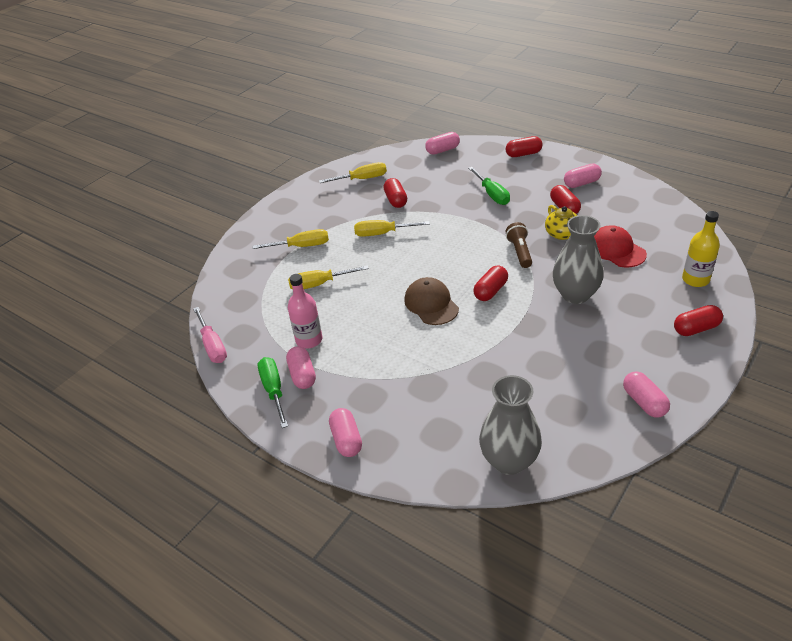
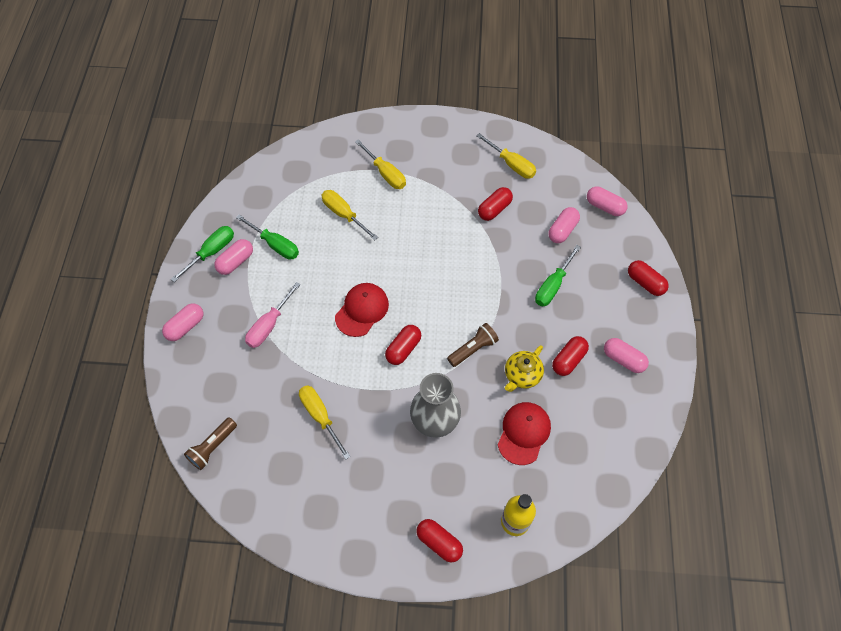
camera: 55 degrees right, 20 degrees up
pink screwdriver [193,307,227,363] -> pink screwdriver moved to [245,282,301,348]
pink bottle [288,274,322,348] -> green screwdriver [236,215,299,260]
yellow screwdriver [354,220,430,237] -> yellow screwdriver moved to [299,385,351,460]
brown cap [404,277,459,325] -> red cap [335,283,389,337]
red capsule [473,265,508,301] -> red capsule turned 60 degrees counterclockwise [385,325,421,365]
grey vase [479,375,542,475] -> brown flashlight [184,417,237,470]
pink capsule [623,372,670,418] -> pink capsule moved to [548,207,580,243]

